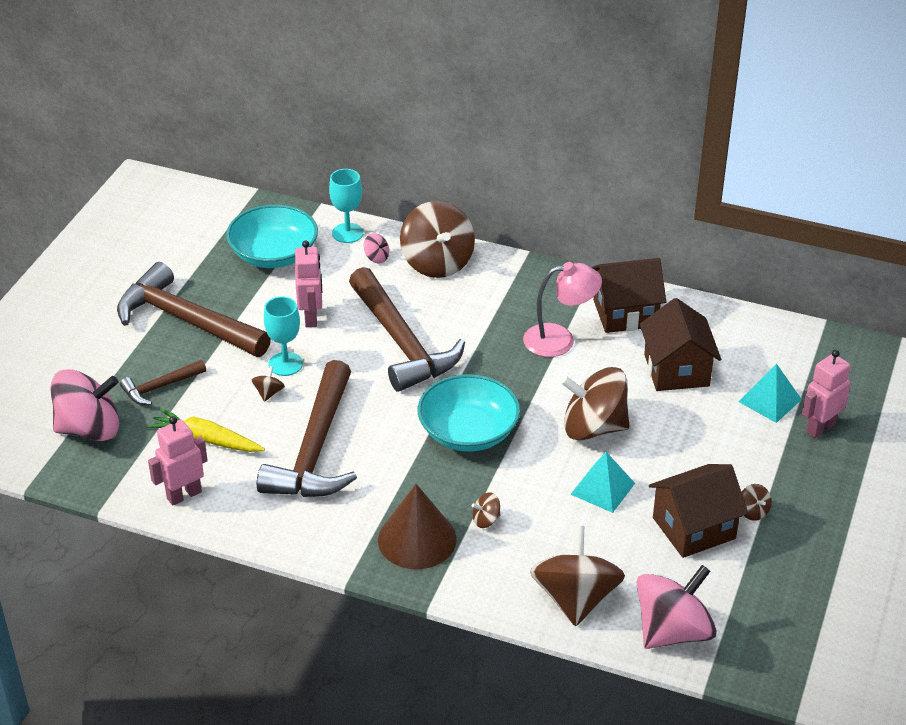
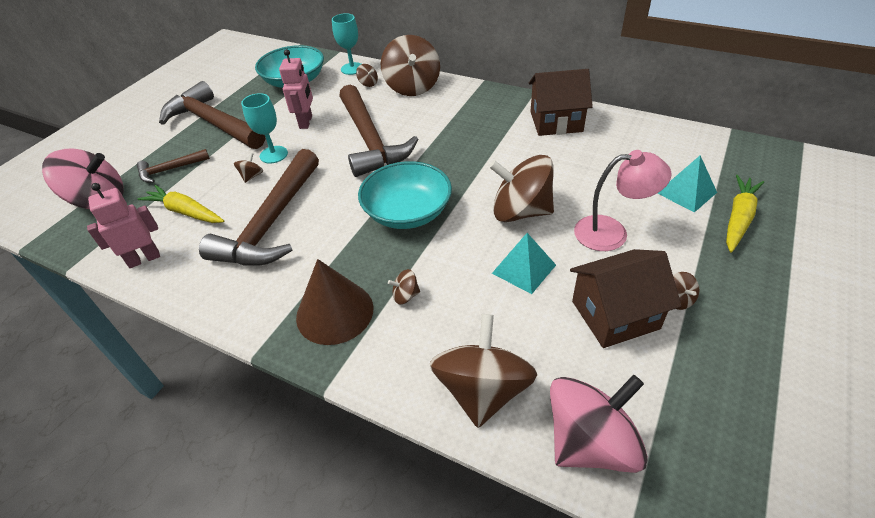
camera: 10 degrees right, 5 degrees up
pink spinning top [364,233,389,263] -> brown spinning top [356,64,378,87]
pink lamp [523,262,602,357] -> pink lamp moved to [574,150,672,251]
brown house [640,298,721,391] -> none
pink robot [802,350,851,438] -> yellow carrot [726,175,764,252]

